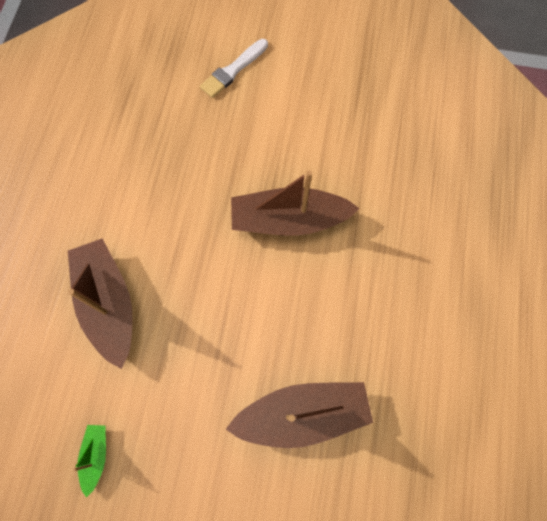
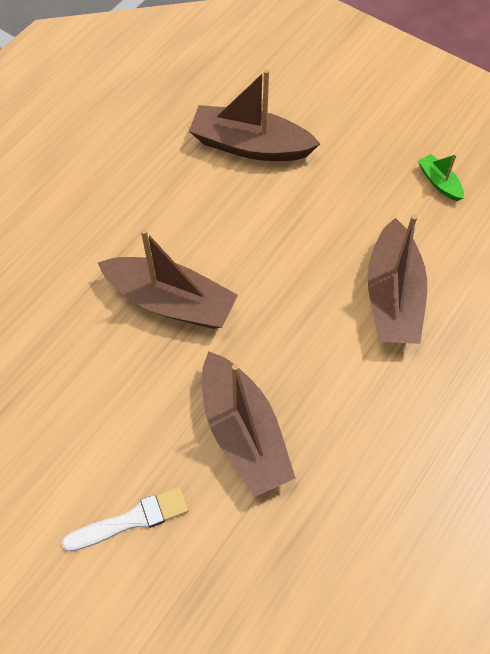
camera: 155 degrees left, 10 degrees down
green boat [73,425,106,498] -> green boat turned 120 degrees clockwise [418,154,464,201]
none -> brown boat [202,351,295,497]

